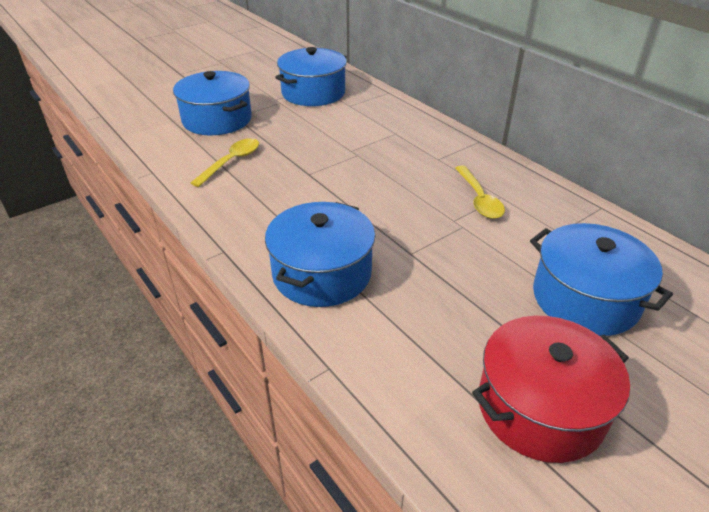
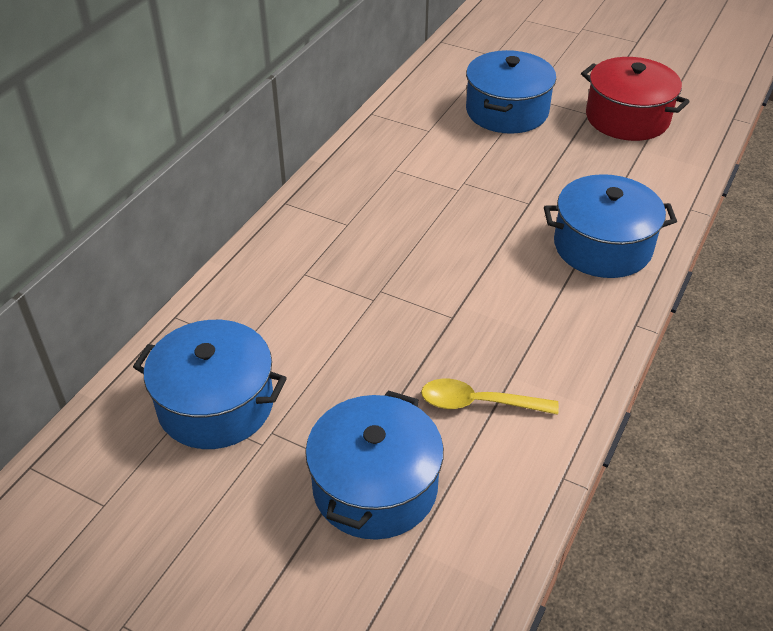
camera: 115 degrees left, 5 degrees up
yellow spoon [455,165,505,219] -> none

